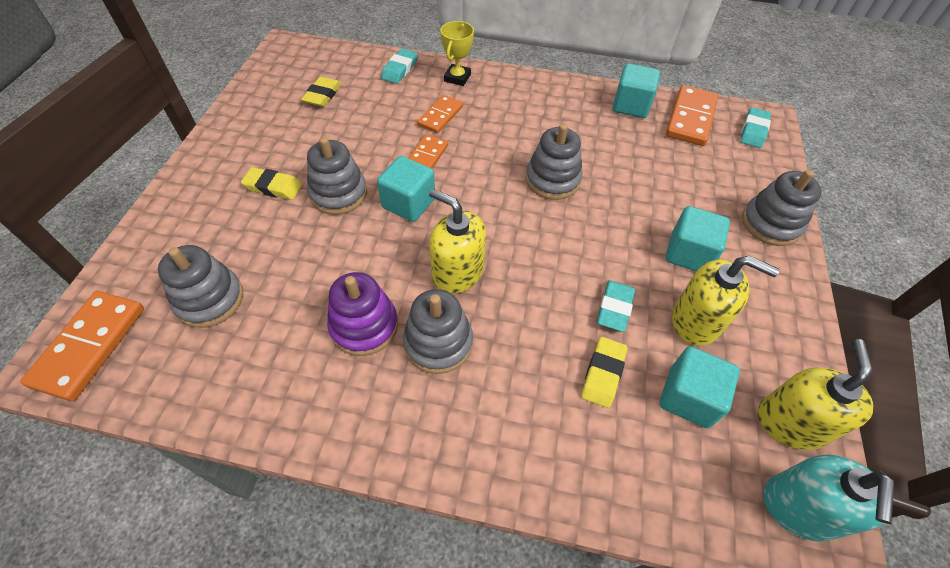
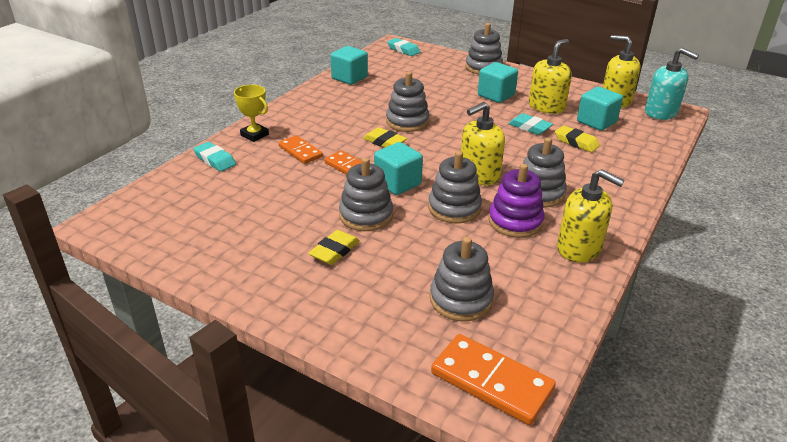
camera: 70 degrees left, 20 degrees down
yellow eraser [301,77,342,107] -> yellow eraser moved to [363,127,407,148]
orange domino [666,85,718,146] -> none
none -> grey stacking toy [428,151,482,223]
none -> yellow soap dispenser [557,169,625,263]

